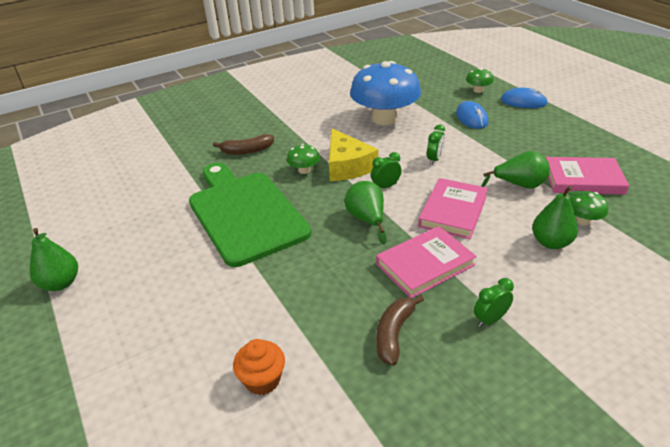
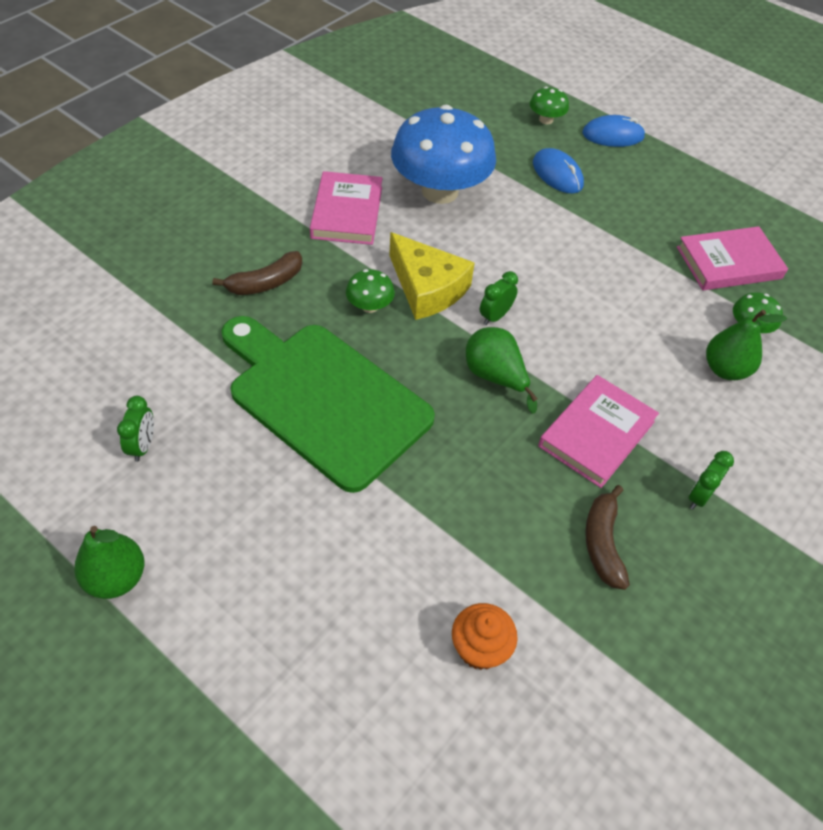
camera: 25 degrees left, 15 degrees up
pink book [418,178,488,239] -> pink book moved to [310,171,383,245]
green clock [427,124,445,165] -> green clock moved to [117,396,154,462]
green pear [481,151,550,189] -> none

